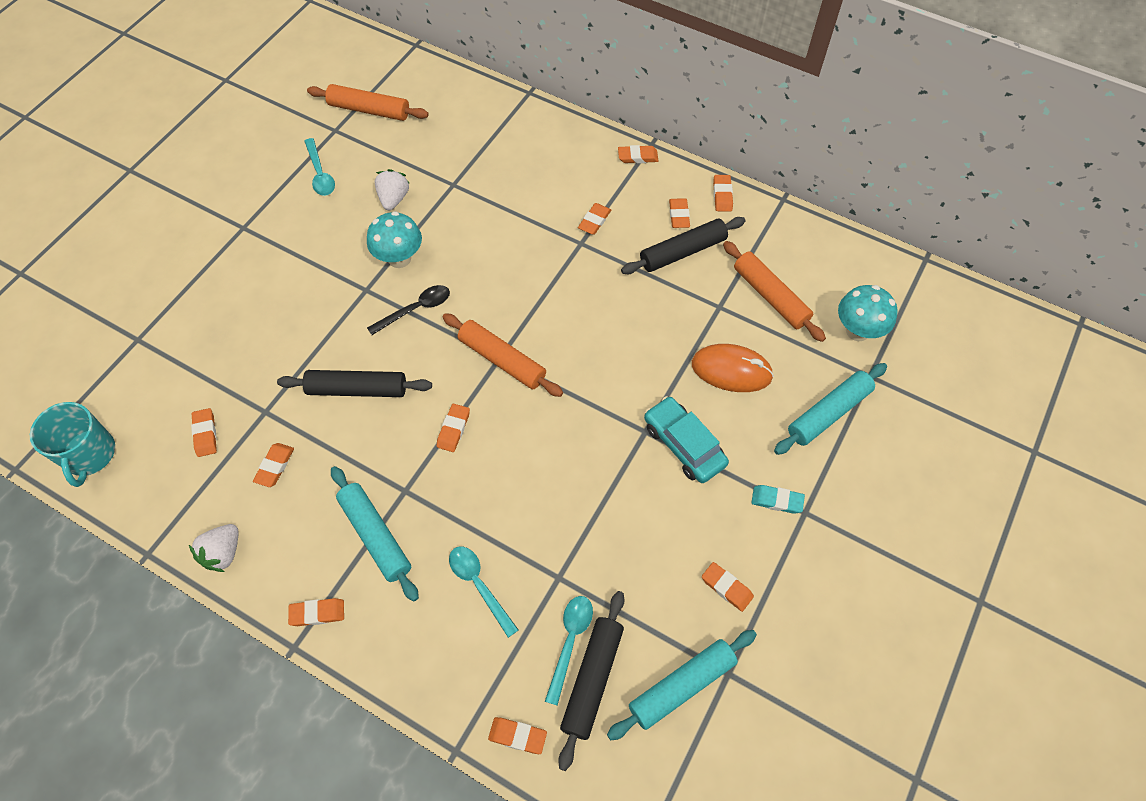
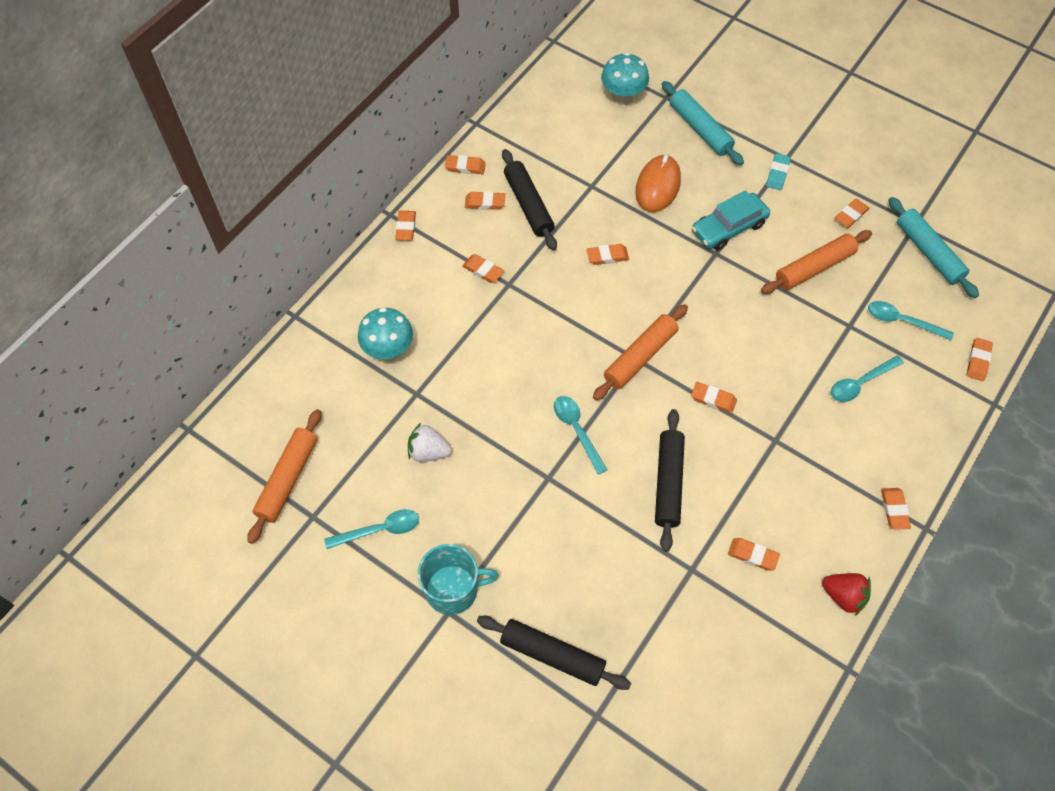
camera: 85 degrees left, 0 degrees up
turquoise mug [30,402,115,487] -> turquoise mug moved to [418,544,499,615]
white strawberry [189,524,239,572] -> red strawberry [822,573,871,616]
orange eraser [191,408,217,457] -> orange eraser moved to [587,244,629,265]
turquoise rolling pin [331,466,419,602] -> none
turquoise mushroom [367,211,422,268] -> turquoise mushroom moved to [358,307,413,361]
black spoon [367,285,450,335] -> turquoise spoon [554,396,607,475]
black rolling pin [558,591,625,771] -> black rolling pin moved to [477,615,631,690]
orange rolling pin [723,241,826,342] -> orange rolling pin moved to [761,230,872,294]

